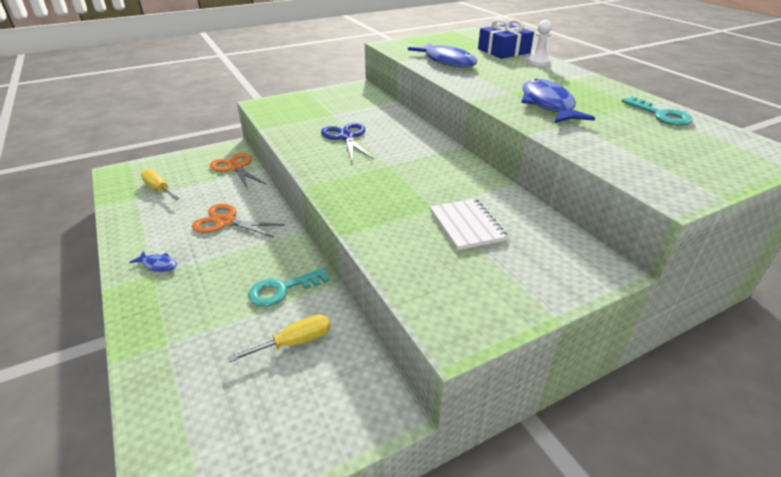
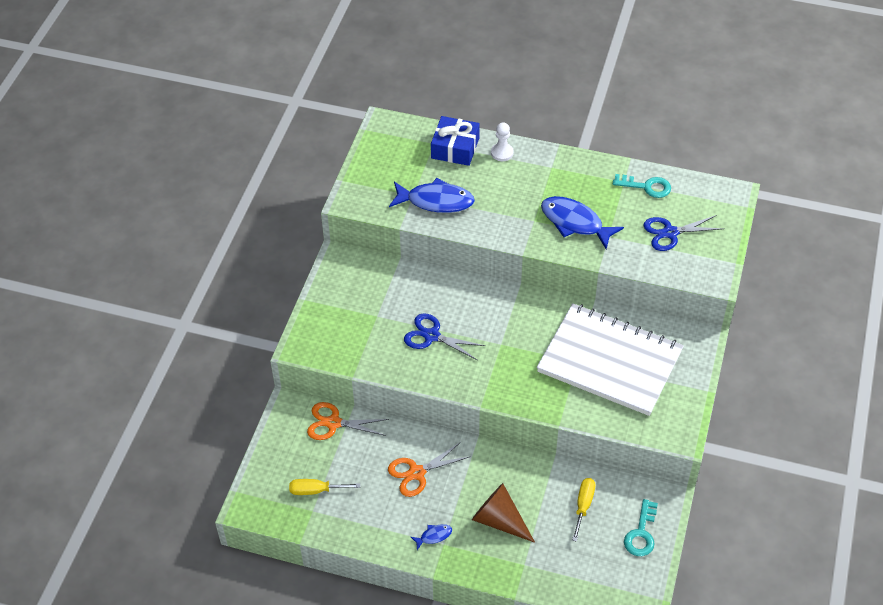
camera: 45 degrees left, 15 degrees up
turquoise key [248,268,329,307] -> turquoise key moved to [624,499,658,556]
white notebook [430,198,508,250] -> white notebook [537,303,684,416], size x2.30
none -> brown cone [472,483,535,543]
none -> blue scissors [643,215,724,251]

